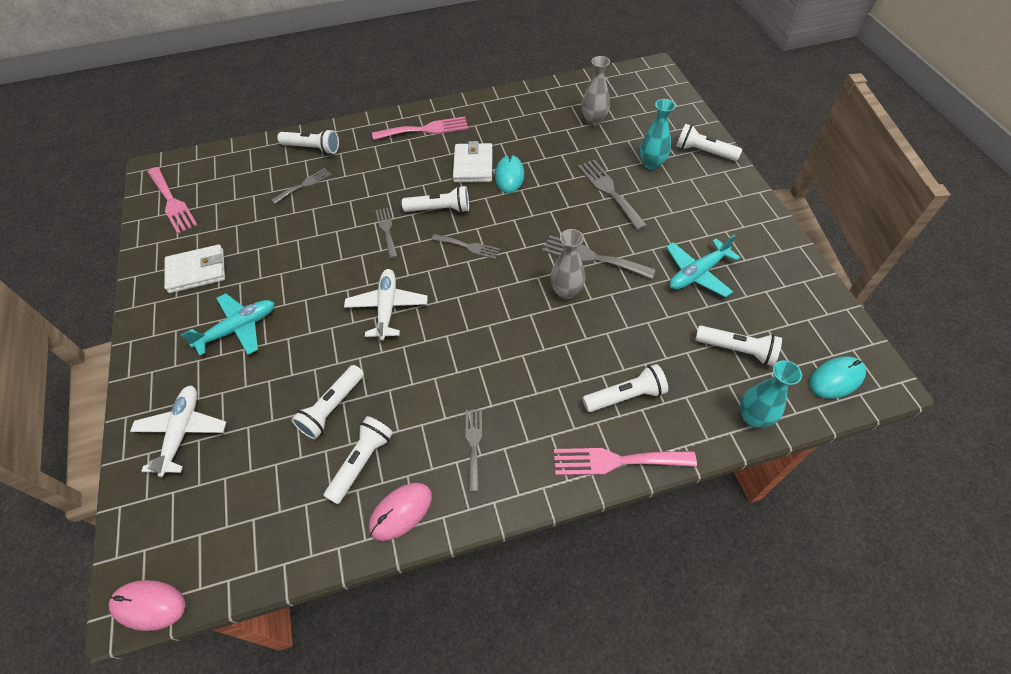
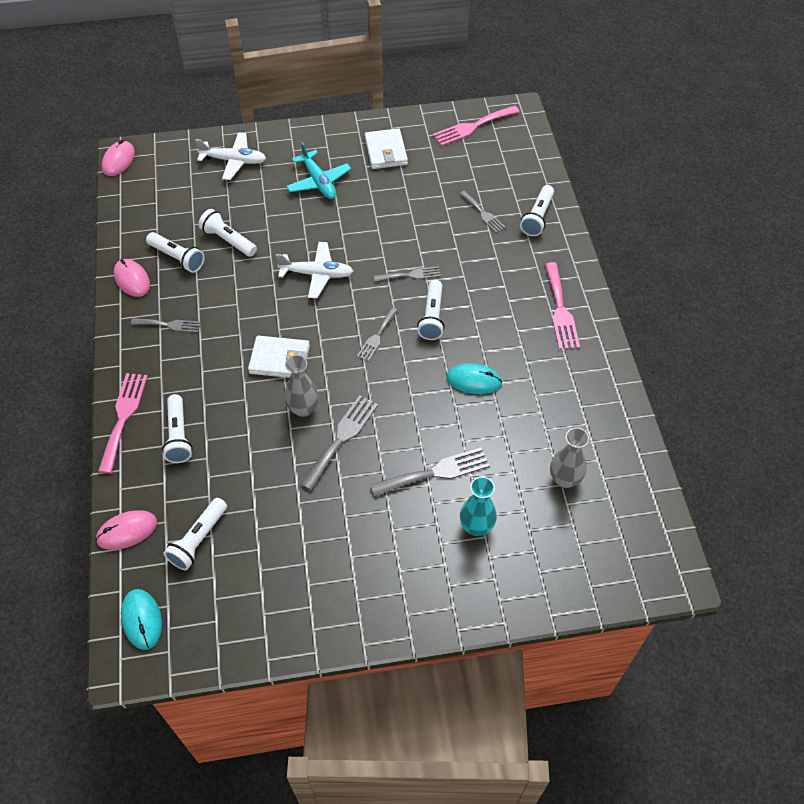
camera: 95 degrees right, 0 degrees up
white wallet [453,141,493,183] -> white wallet moved to [248,336,310,378]
turquoise plane [666,234,740,297] -> none
white flashlight [676,124,742,161] -> none
turquoise vase [740,360,802,428] -> pink mouse [96,510,157,550]

